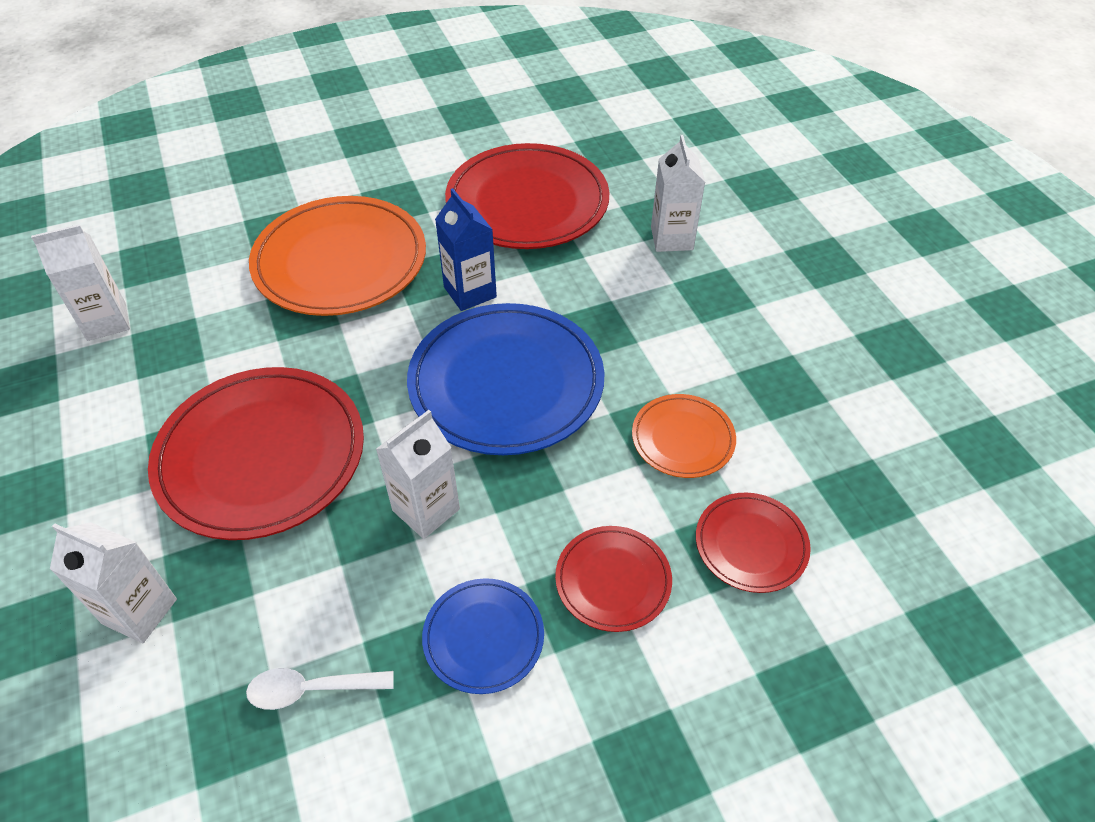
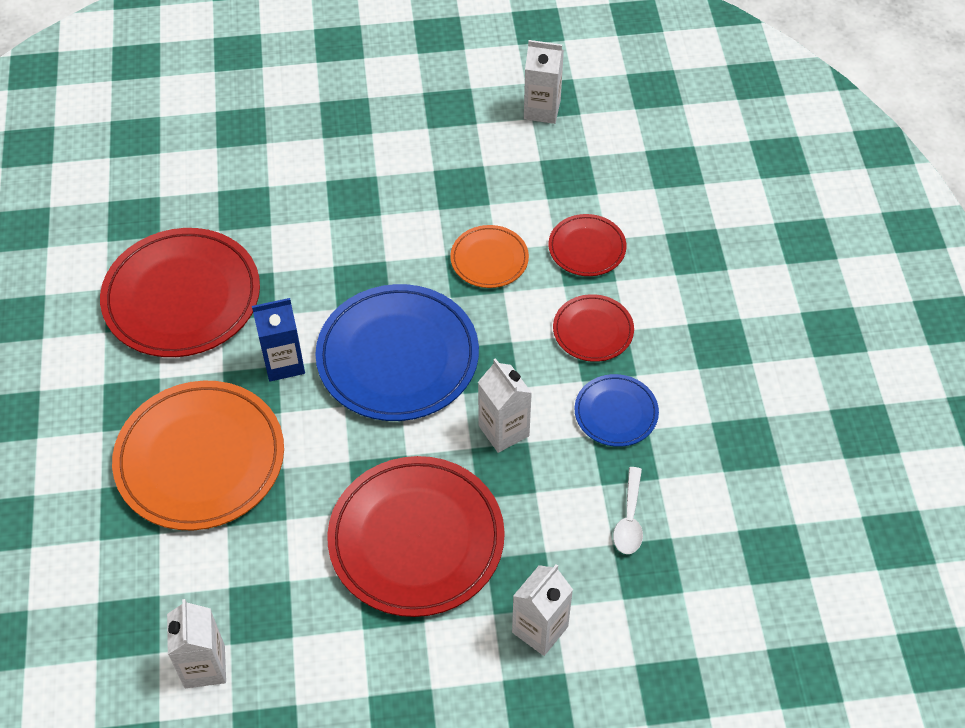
camera: 75 degrees left, 5 degrees up
white carton [651,135,705,252] -> white carton moved to [524,40,564,124]

